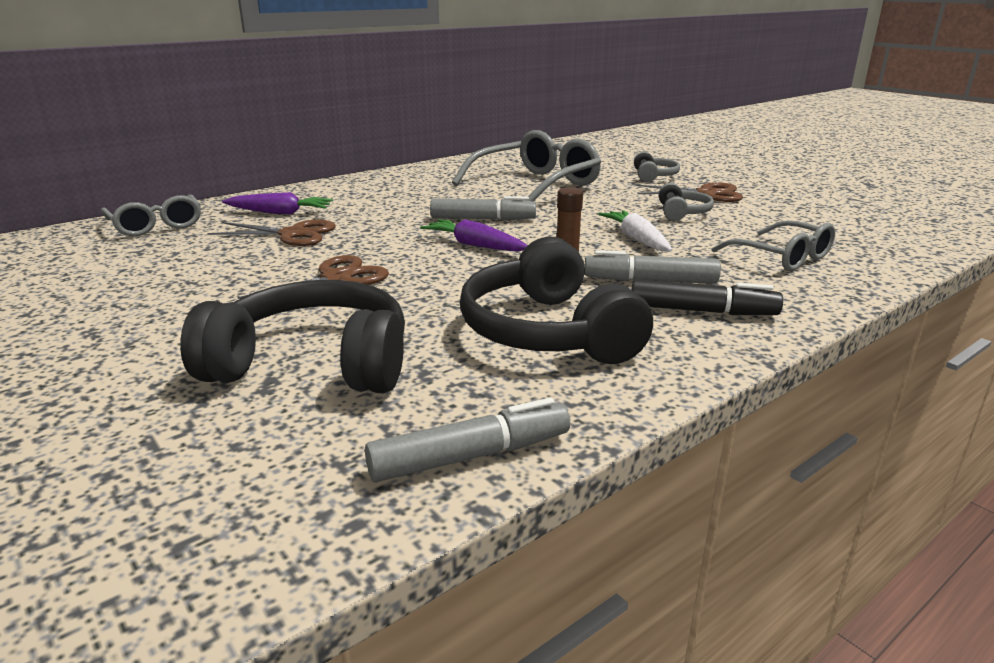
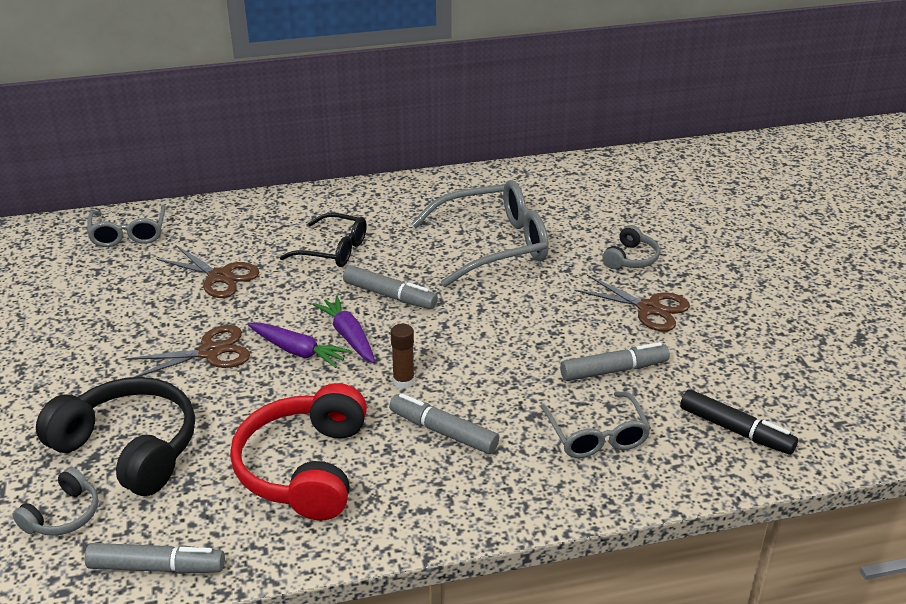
camera: 25 degrees right, 10 degrees up
purple carrot [222,192,333,214] -> purple carrot moved to [248,323,351,368]
black headphones [460,237,653,364] -> red headphones [230,383,367,520]
white carrot [599,210,672,252] -> none
black marker [632,279,783,315] -> black marker moved to [680,389,798,455]
grey headphones [658,183,714,221] -> grey headphones moved to [13,467,99,536]
none -> black glasses [280,213,367,267]
none -> grey marker [560,342,670,381]

